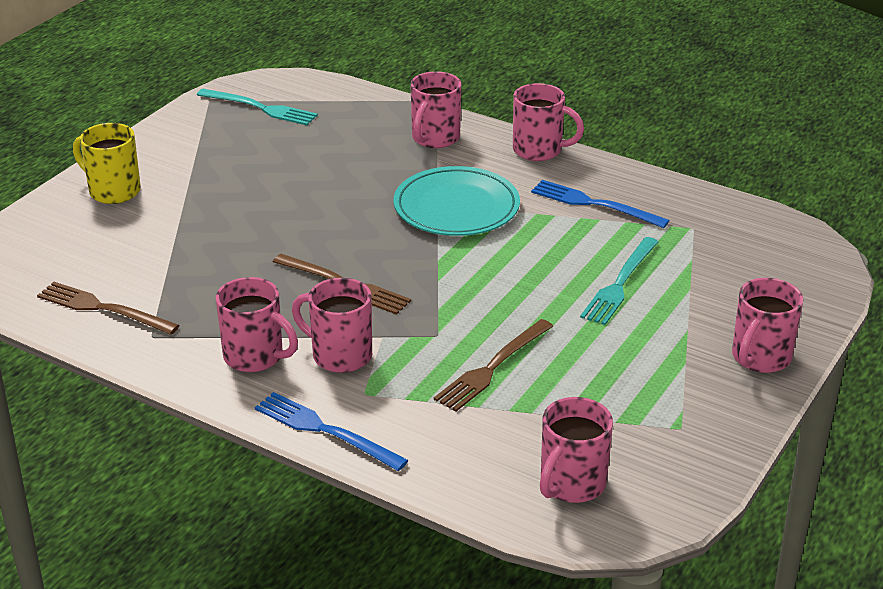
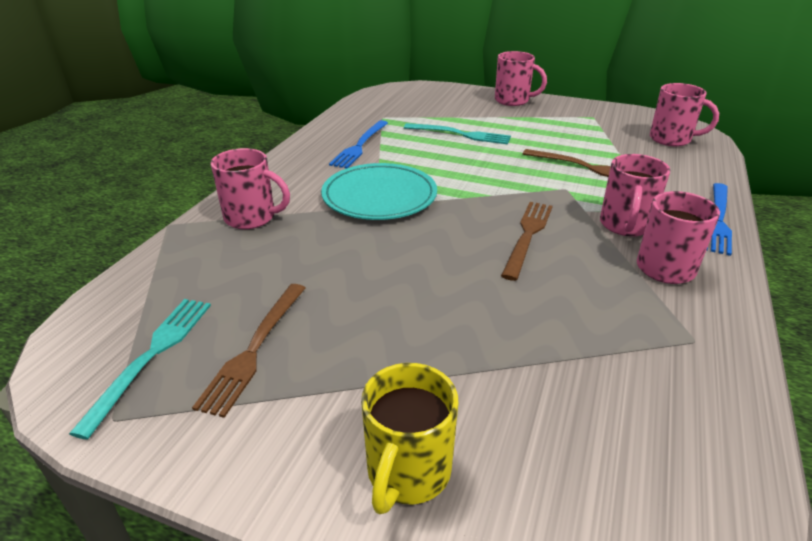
camera: 100 degrees left, 0 degrees up
brown fork [37,282,180,335] -> brown fork moved to [192,284,305,418]
pink mug [513,83,584,161] -> none

